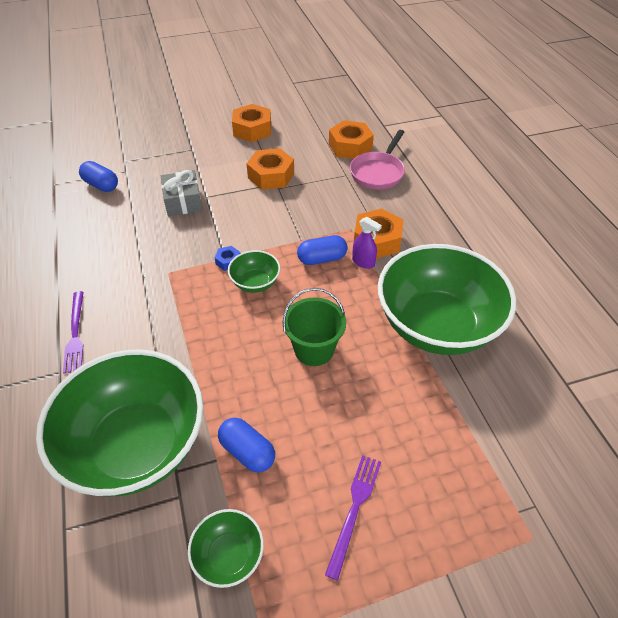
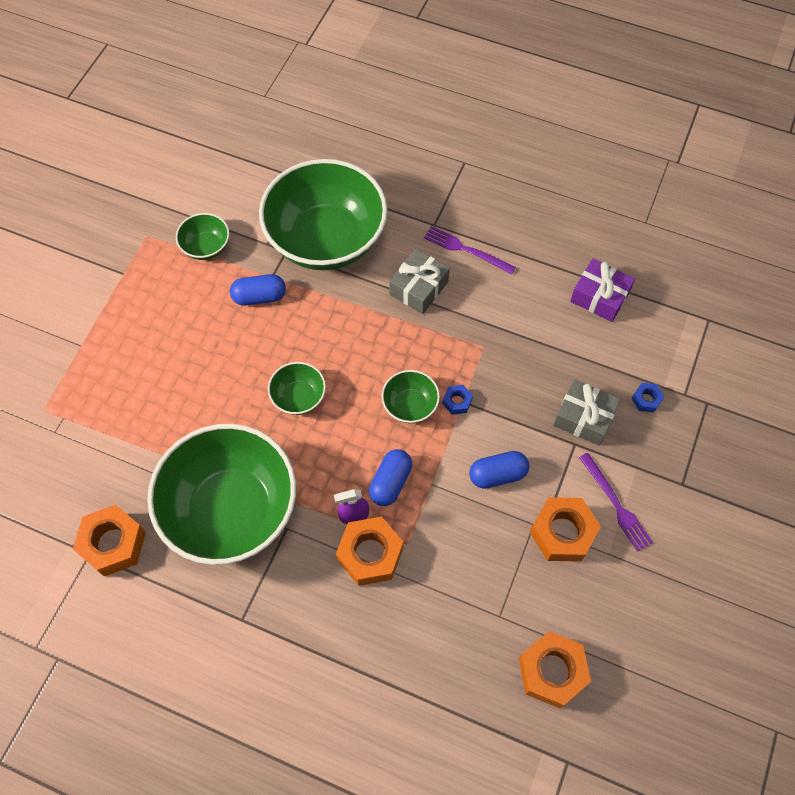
camera: 130 degrees right, 15 degrees up
blue capsule [79,161,118,192] -> blue capsule moved to [469,451,529,489]
orange nut [232,104,271,142] -> orange nut moved to [73,505,146,577]
green bucket [283,288,346,366] -> green bowl [268,362,326,415]
purple fork [325,455,381,581] -> purple fork moved to [579,453,653,552]
pink pan [350,130,405,190] -> none
none -> grey gift [389,249,450,314]
none -> purple gift [570,258,635,322]
none -> blue nut [632,383,664,412]

